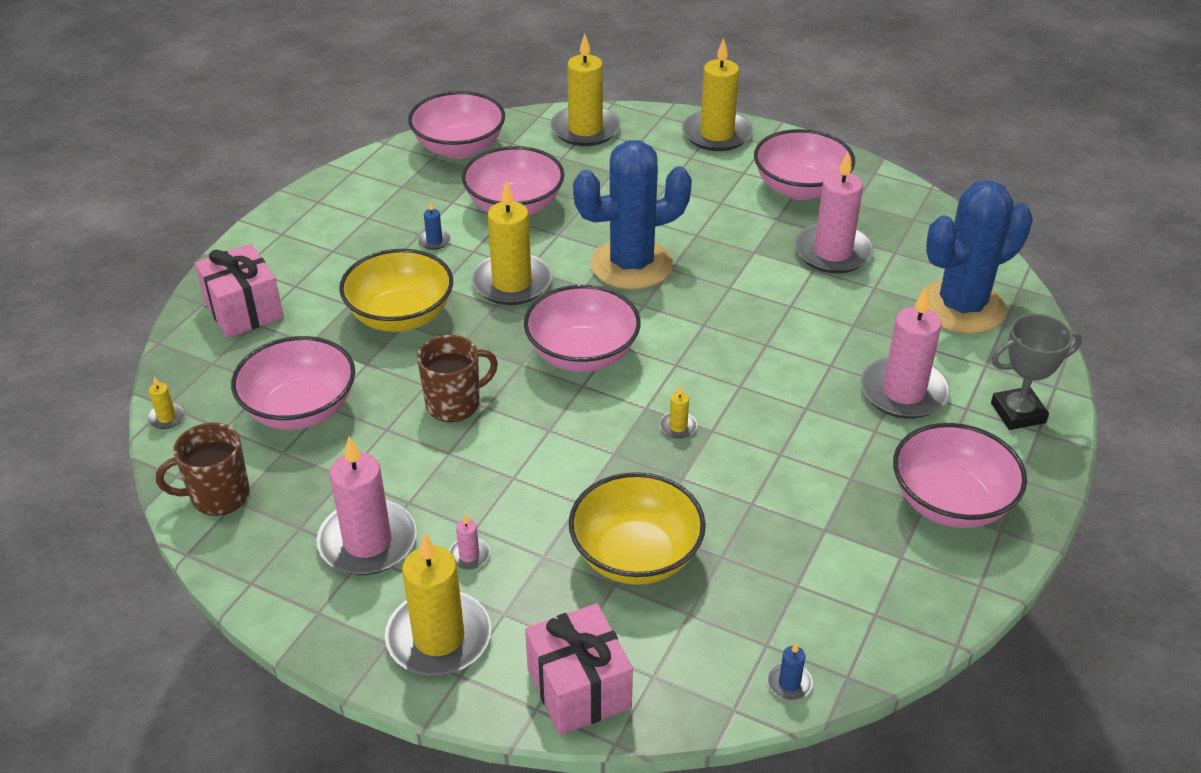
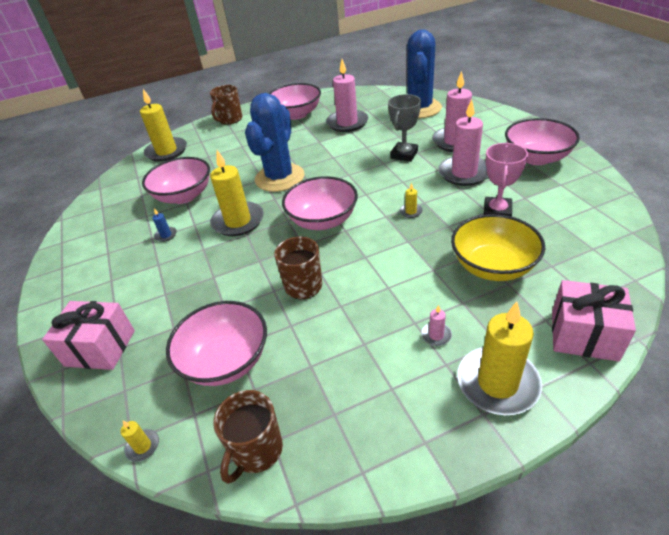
camera: 45 degrees left, 0 degrees up
pink candle [316,437,417,575] -> pink candle moved to [438,99,488,186]
yellow bowl [339,249,453,332] -> none
pink bowl [408,91,505,159] -> none
yellow candle [682,38,753,151] -> brown mug [210,85,242,125]
blue candle [767,642,813,700] -> none
grey trophy [991,314,1082,430] -> grey trophy moved to [388,94,421,162]
none -> pink trophy [484,143,528,217]

